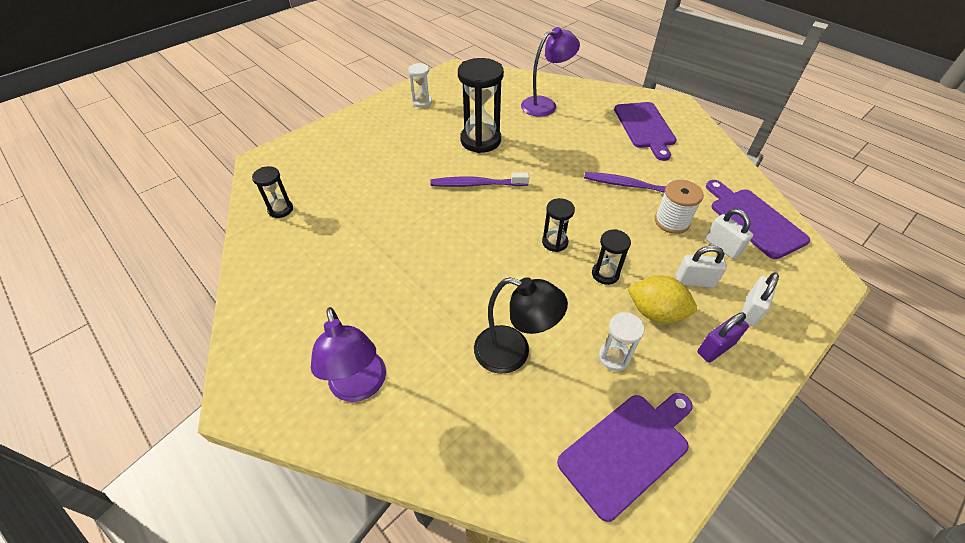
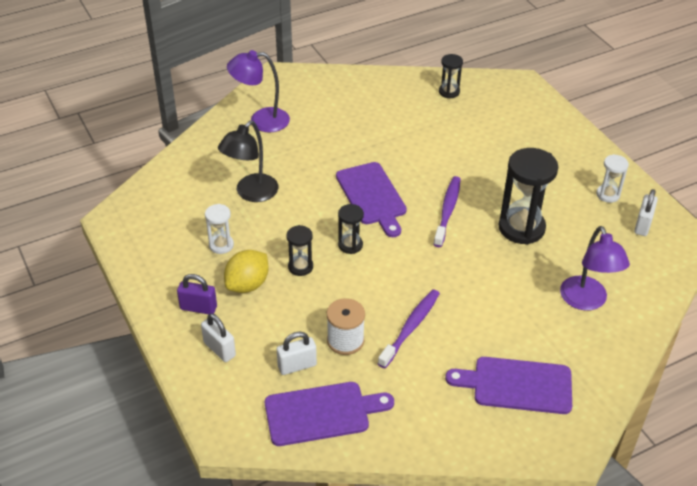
camera: 105 degrees right, 5 degrees down
purple cutting board [557,393,693,522] -> purple cutting board moved to [336,162,407,237]
white padlock [676,246,727,288] -> white padlock moved to [634,189,658,236]
purple padlock [697,312,749,362] -> purple padlock turned 60 degrees counterclockwise [177,274,217,314]

